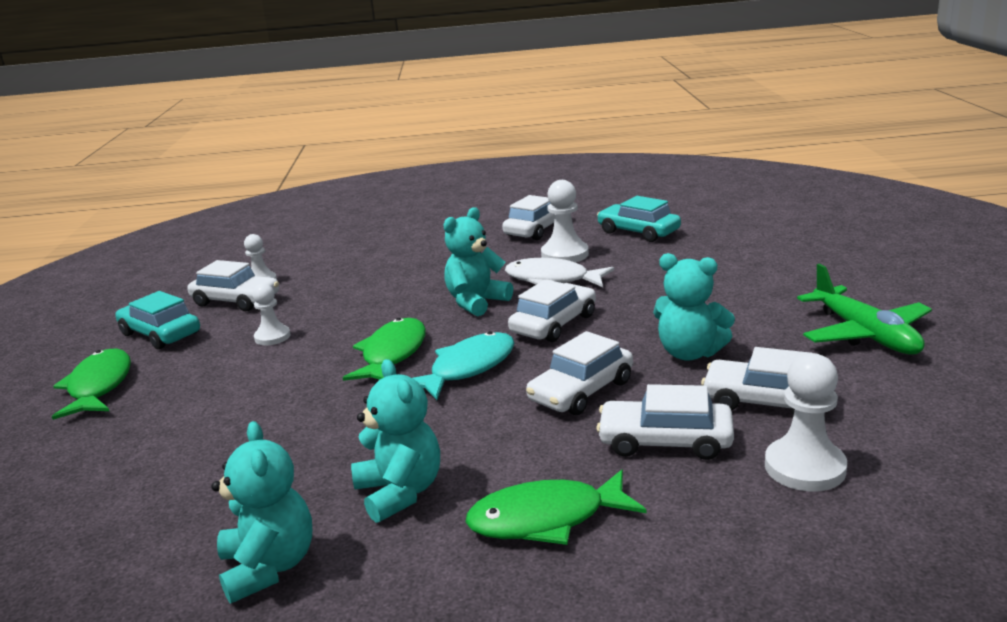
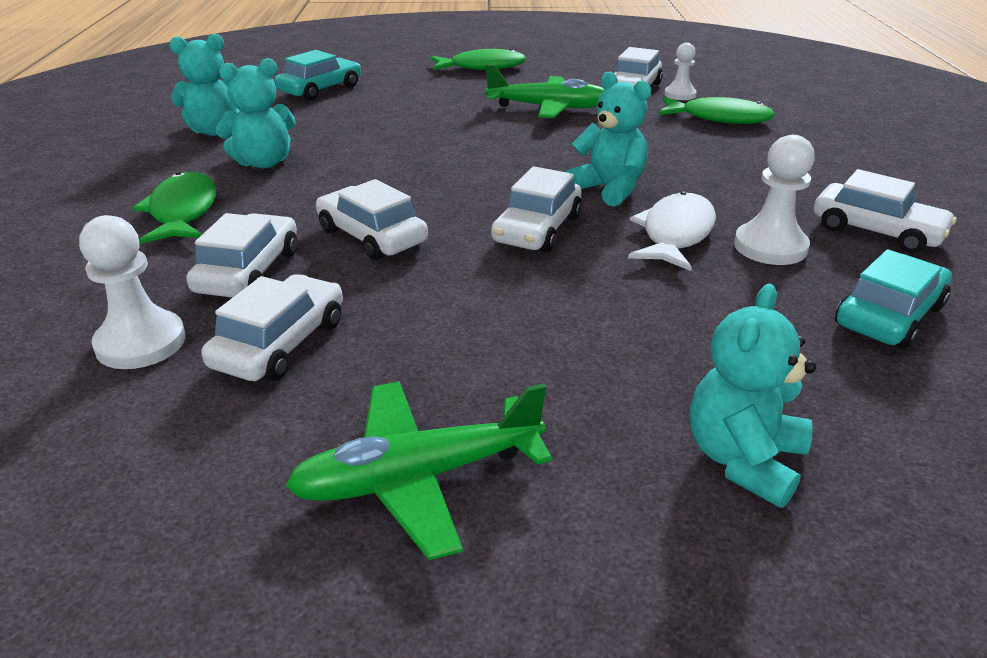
camera: 90 degrees right, 10 degrees up
turquoise car [115,291,200,349] -> turquoise car moved to [275,50,361,101]
white pawn [253,283,291,345] -> green plane [485,64,604,118]
green fish [343,318,426,381] -> green fish moved to [658,97,775,124]
turquoise fish [413,331,515,400] -> none
white car [508,279,596,342] -> white car turned 75 degrees clockwise [491,166,582,253]
turquoise teddy bear [653,253,735,361] -> turquoise teddy bear moved to [690,284,816,508]

